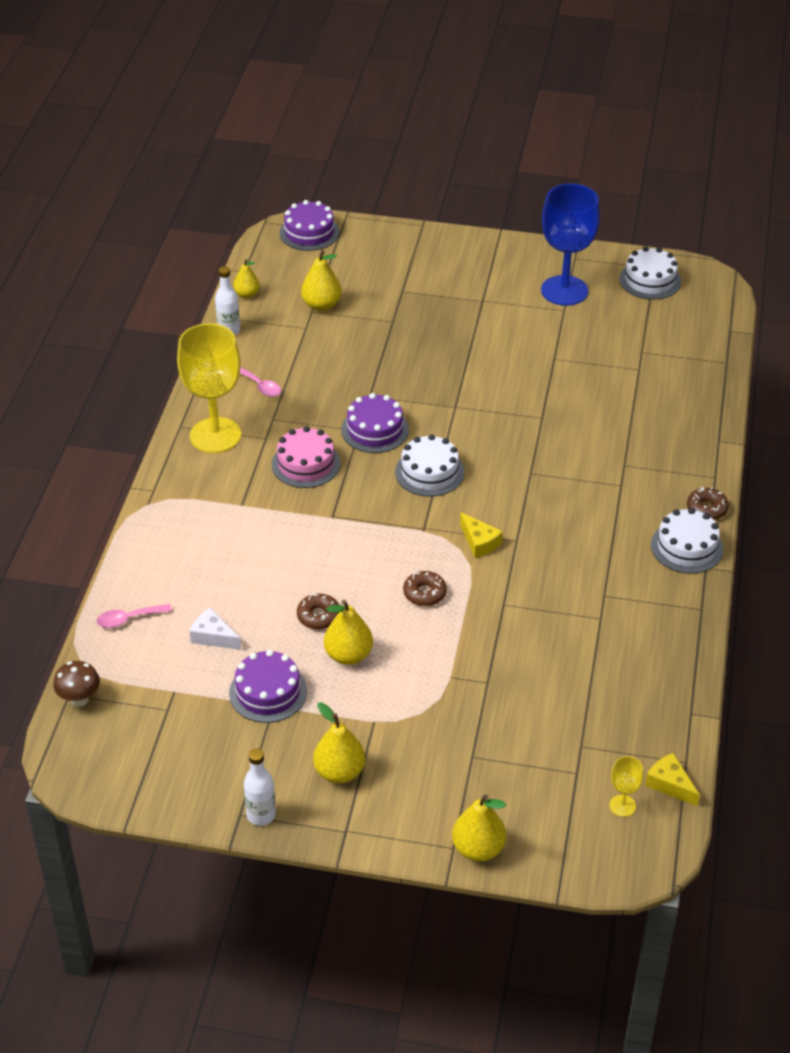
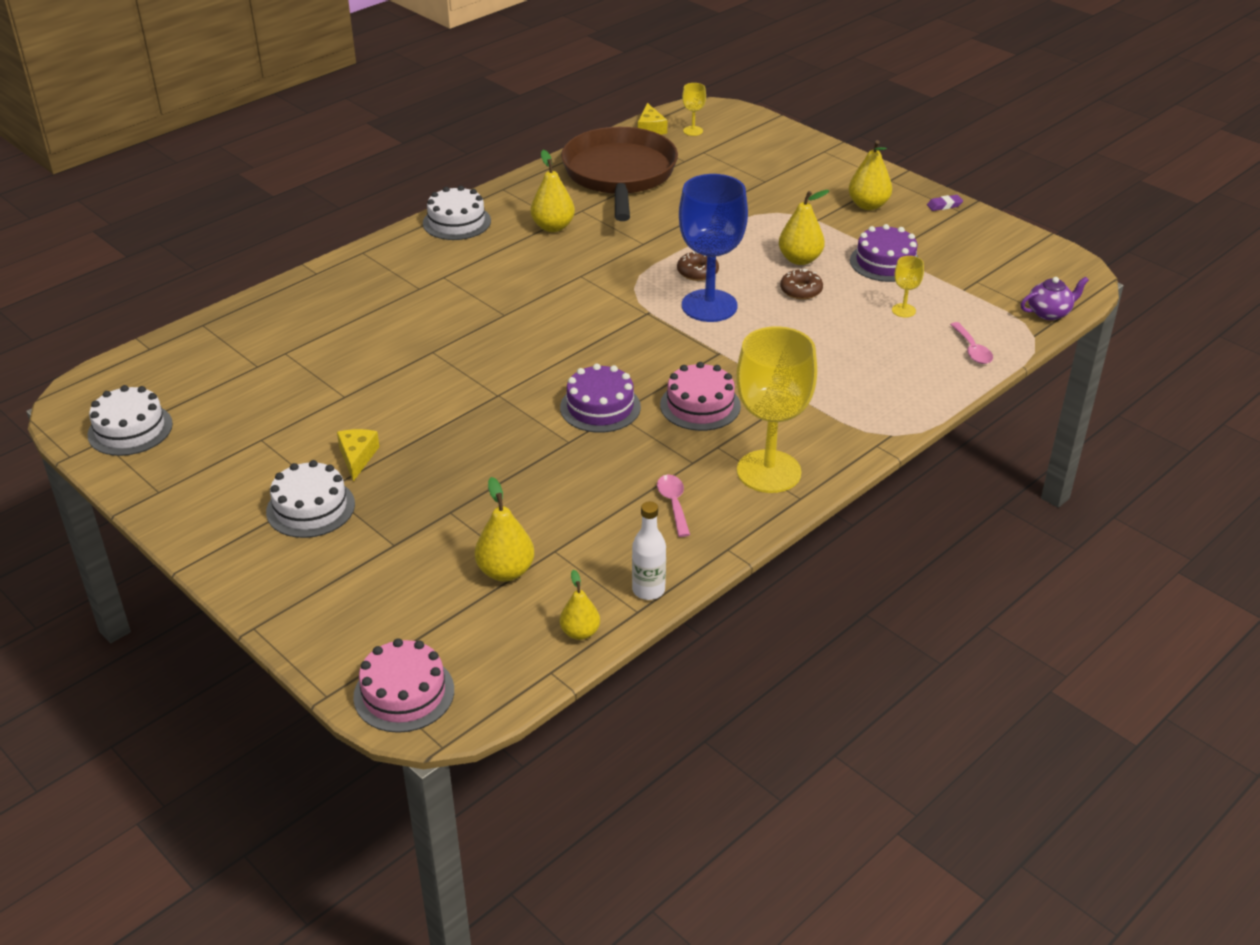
camera: 145 degrees left, 5 degrees down
brown mushroom [53,661,100,707] -> purple teapot [1021,277,1089,320]
pink spoon [97,604,172,628] -> pink spoon turned 60 degrees clockwise [950,322,993,364]
white cheese [189,608,241,650] -> yellow goblet [892,256,924,317]
white bottle [244,748,276,826] -> purple eraser [927,195,963,211]
purple cake [279,200,339,251] -> pink cake [353,638,454,733]
white cake [395,434,464,496] -> white cake moved to [266,460,355,538]
yellow pear [452,794,506,862] -> yellow pear moved to [531,150,575,232]
yellow cheese [460,512,503,558] -> yellow cheese moved to [337,429,379,481]
blue goblet [541,183,600,306] -> blue goblet moved to [679,174,748,322]
brown donut [687,487,729,520] -> none
none -> brown pan [561,127,678,221]

